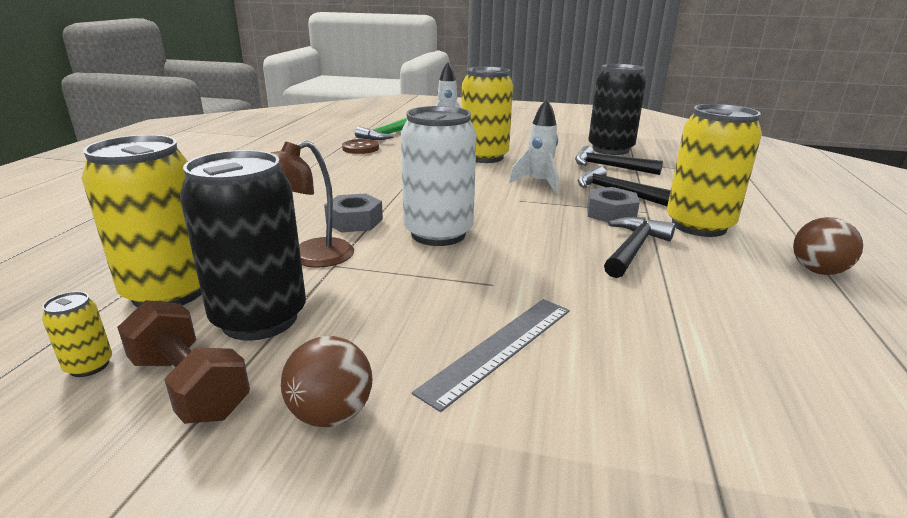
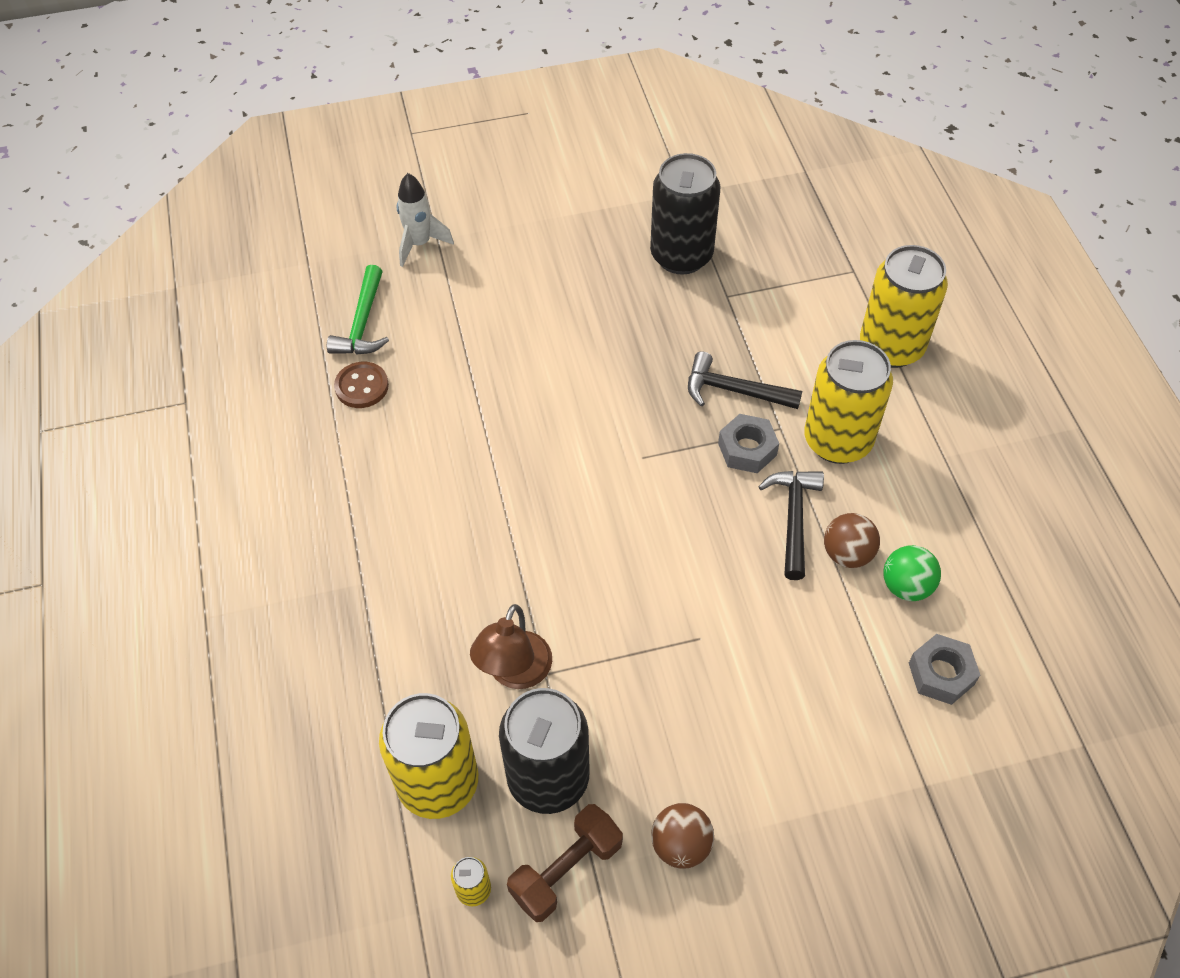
camera: 25 degrees left, 30 degrees up
brown dumbbell [117,300,250,424] -> brown dumbbell turned 60 degrees counterclockwise [507,804,623,922]
grey nut [324,193,383,233] -> grey nut moved to [909,634,980,705]
white can [401,106,477,246] -> none
grey ruler [412,299,570,412] -> none
yellow can [461,67,513,163] -> yellow can moved to [860,245,948,368]
white rocket [509,99,559,193] -> none
black hammer [575,146,663,175] -> none
brown ball [793,217,863,275] -> brown ball moved to [824,513,880,568]
none -> green ball [883,545,941,601]

